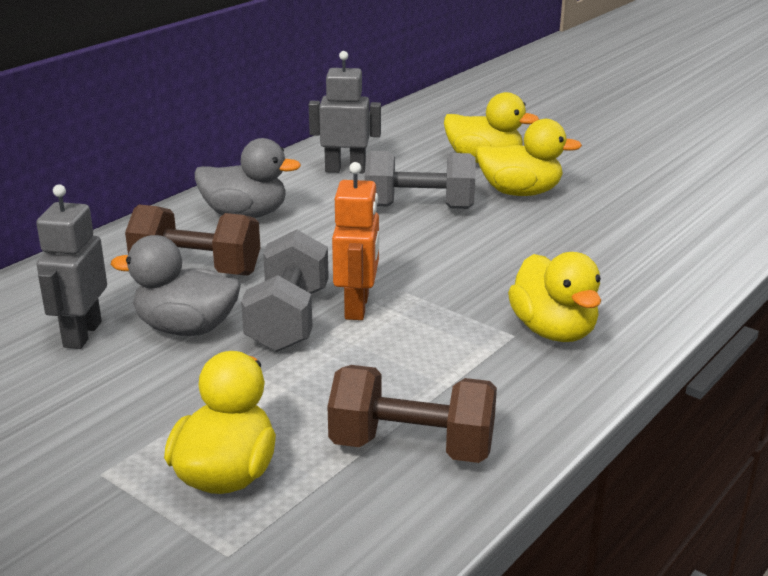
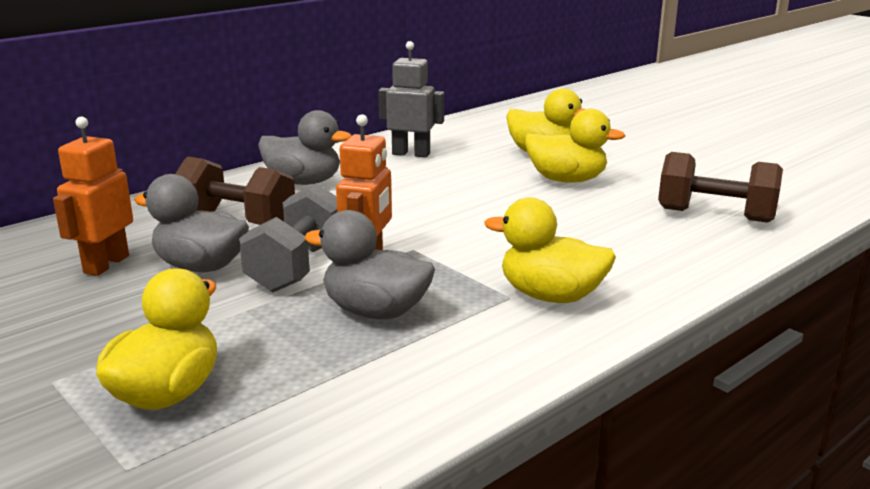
camera: 10 degrees right, 5 degrees down
grey robot [36,184,107,349] -> orange robot [53,117,133,276]
brown dumbbell [327,365,497,463] -> brown dumbbell moved to [658,152,783,223]
grey dumbbell [365,151,476,209] -> none
yellow duck [508,252,601,342] -> yellow duck turned 120 degrees clockwise [485,197,616,303]
none -> grey duck [304,210,435,319]

